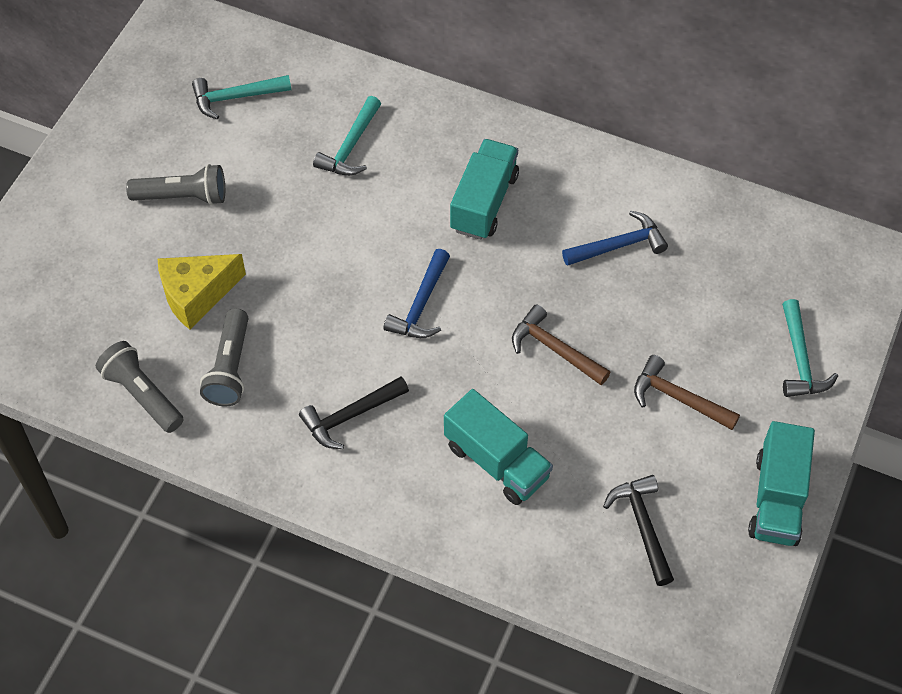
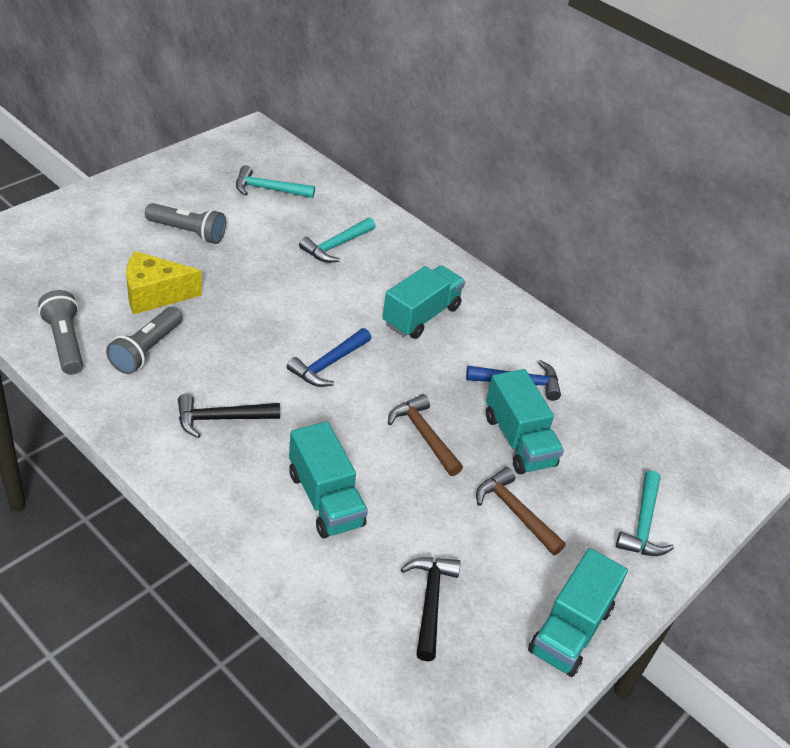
camera: 15 degrees right, 15 degrees down
none -> turquoise truck [486,369,564,474]

